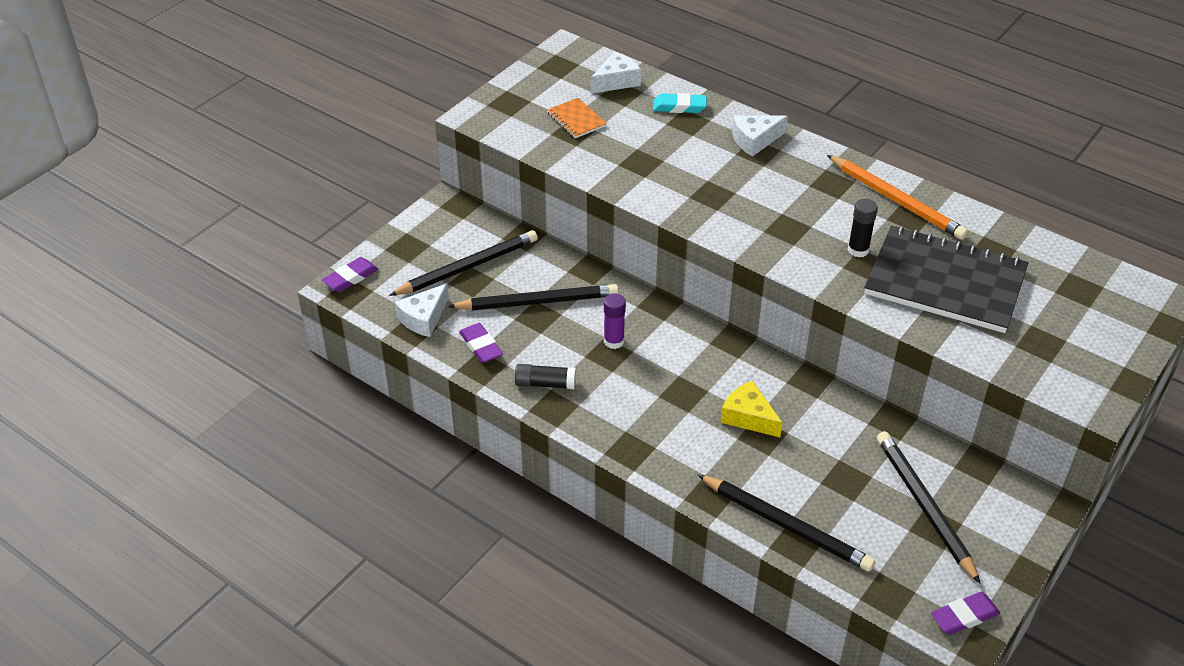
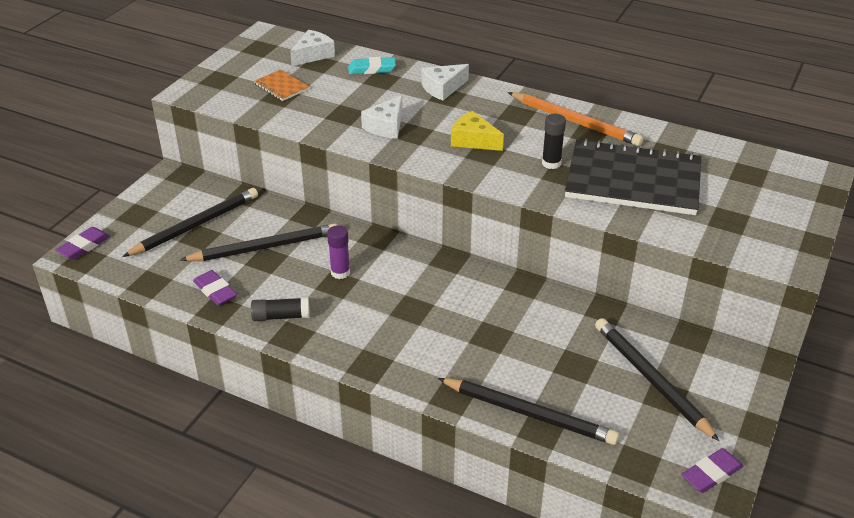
camera: 10 degrees left, 5 degrees down
white cheese [395,284,449,337] -> white cheese moved to [361,95,403,139]
yellow cheese [720,381,783,437] -> yellow cheese moved to [451,111,504,151]

